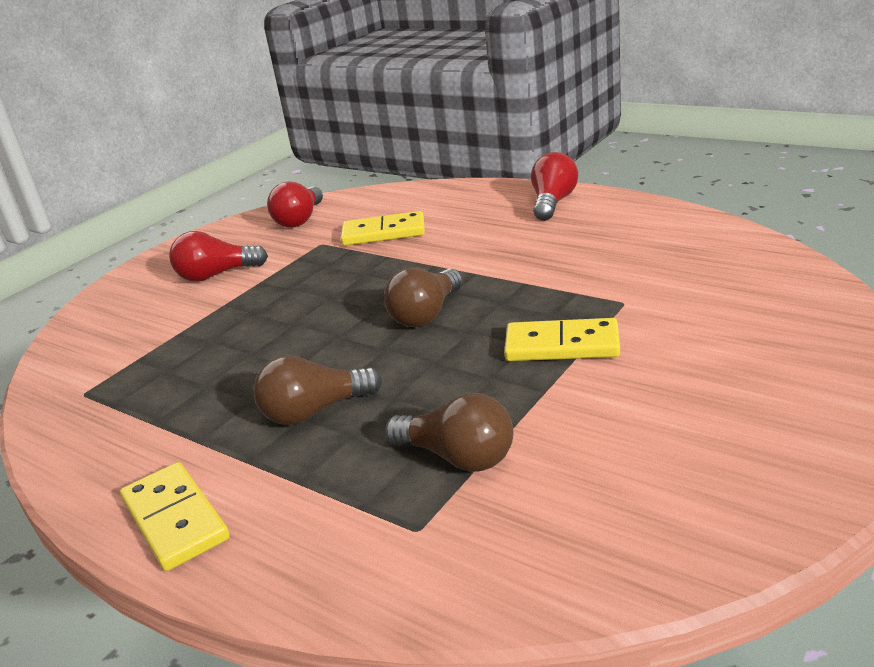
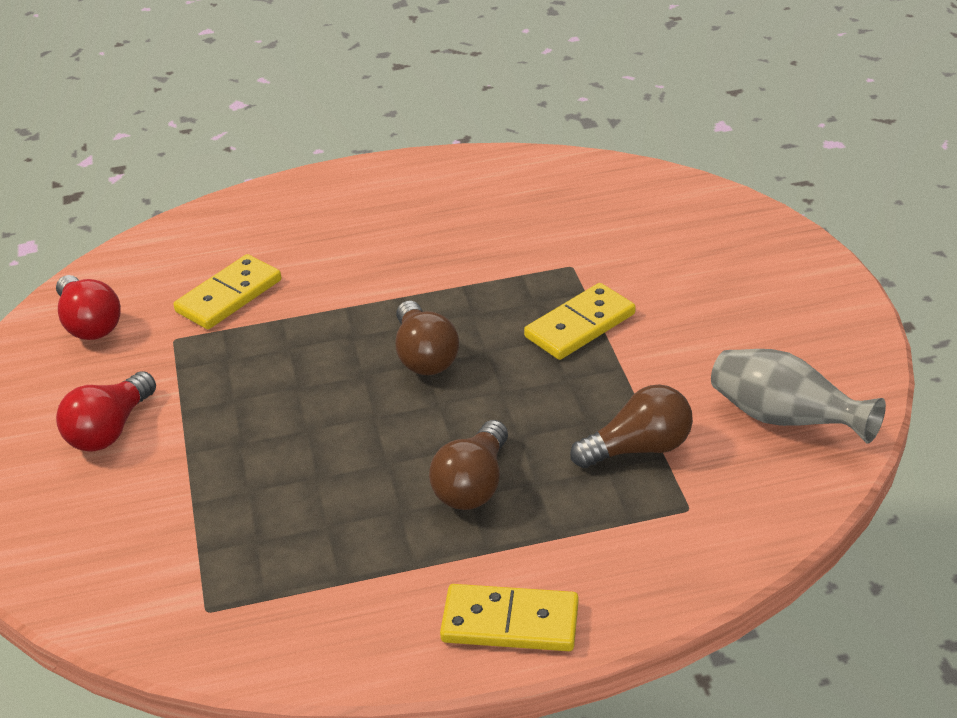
camera: 50 degrees left, 10 degrees up
red light bulb [531,152,578,221] -> none
none -> grey vase [711,349,886,444]

